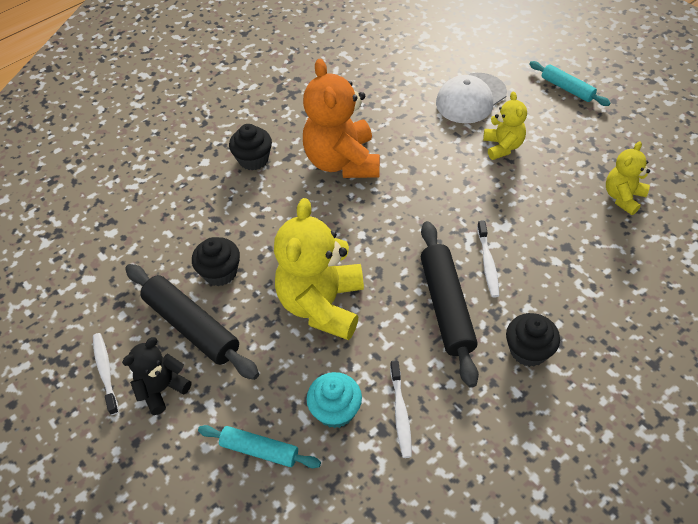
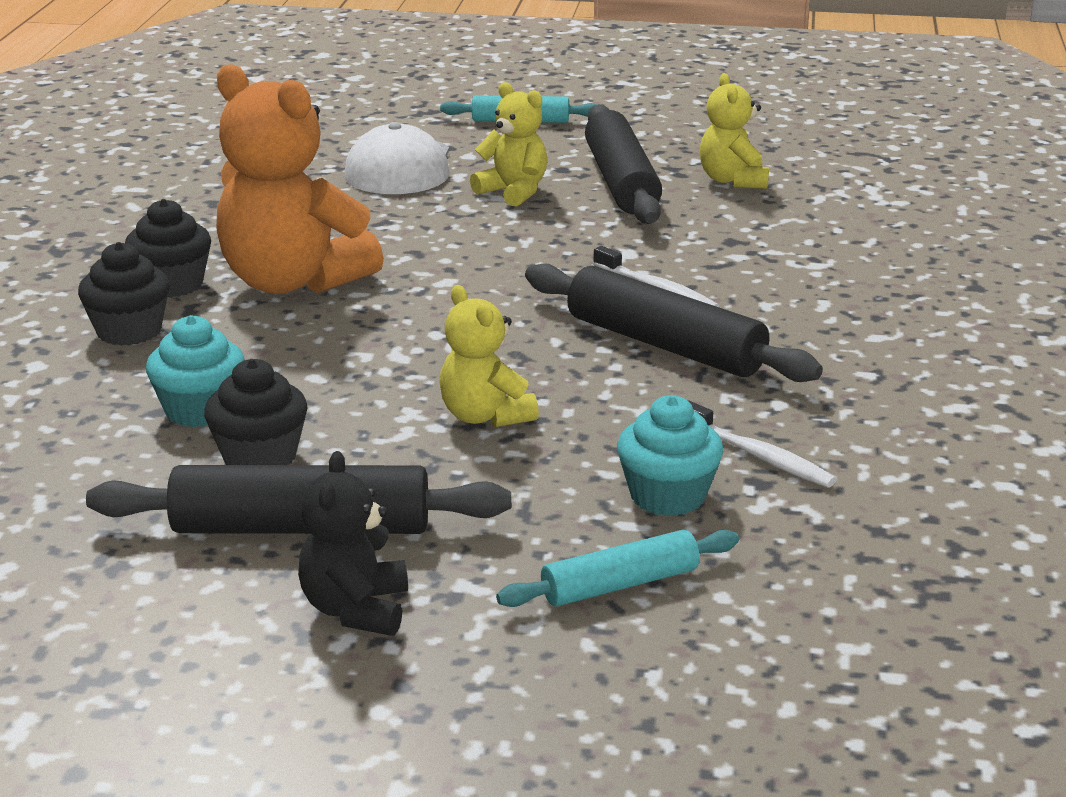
camera: 45 degrees left, 25 degrees down
white toothbrush [93,333,119,415] -> none
yellow teddy bear [274,198,364,340] -> yellow teddy bear [439,285,539,427], size x0.54
black cupcake [506,313,560,367] -> black cupcake moved to [125,199,211,298]
none -> turquoise cupcake [146,315,245,427]
none -> black rolling pin [585,104,662,224]

